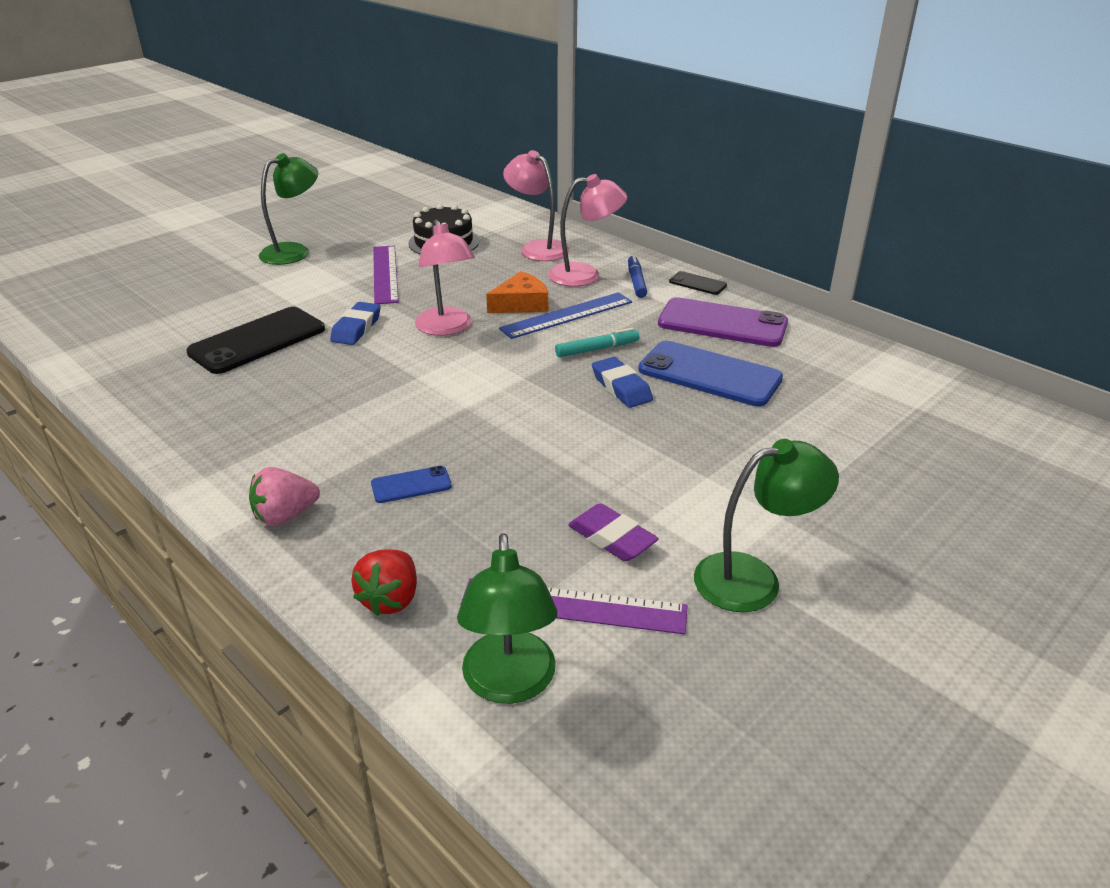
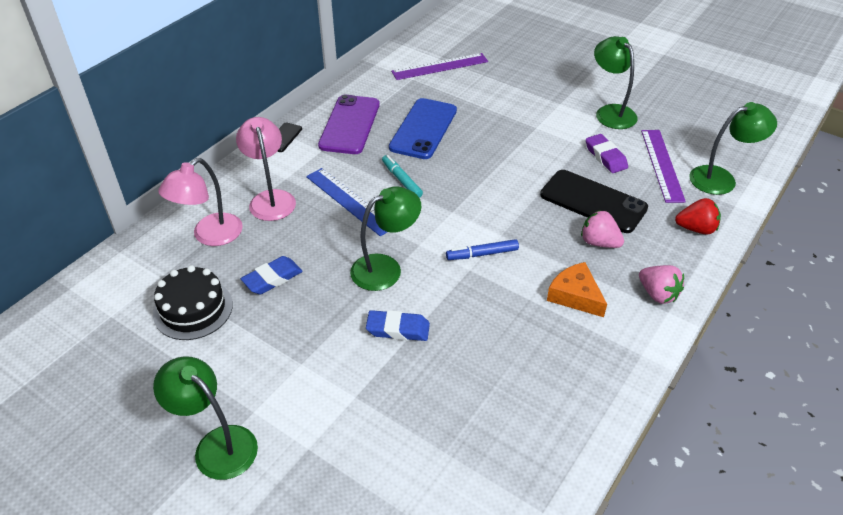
camera: 100 degrees left, 10 degrees up
black phone [186,307,325,374] -> black phone moved to [540,170,648,233]
blue phone [371,466,452,503] -> pink strawberry [581,210,624,248]
purple ruler [373,246,399,304] -> purple ruler moved to [391,53,488,80]
pink lamp [415,219,475,336] -> green lamp [350,186,421,291]
orange cheese [486,271,548,313] -> orange cheese moved to [547,262,607,317]
purple eraser [568,503,659,561] -> purple eraser turned 60 degrees counterclockwise [586,134,628,173]
blue eraser [592,357,653,408] -> blue eraser moved to [241,256,303,294]
blue marker [628,254,647,298] -> blue marker moved to [446,239,519,260]

